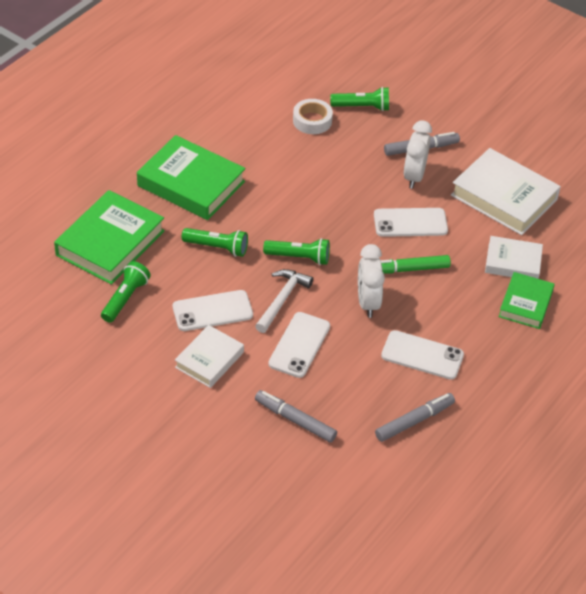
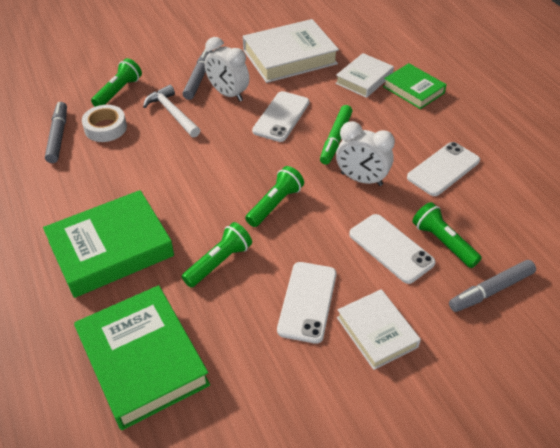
camera: 60 degrees left, 0 degrees up
green flashlight [101,261,151,323] -> green flashlight moved to [412,202,482,268]
white hammer [255,269,313,333] -> white hammer moved to [143,85,200,137]
grey marker [375,393,455,442] -> grey marker moved to [45,102,67,163]

